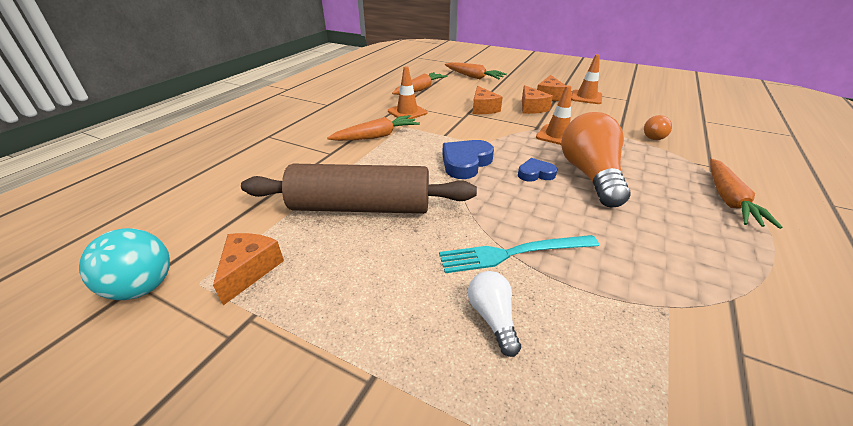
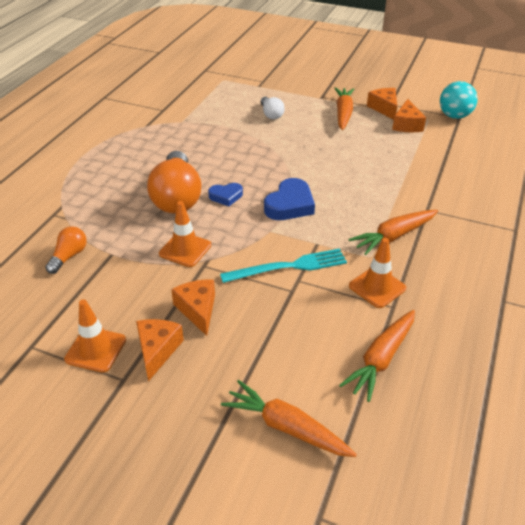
camera: 175 degrees right, 5 degrees up
brown rolling pin [241,164,477,214] -> none
turquoise fork [439,235,599,273] -> turquoise fork moved to [220,248,347,283]
orange cheese [473,86,503,114] -> orange cheese moved to [367,88,397,120]
orange carrot [710,159,782,229] -> orange carrot moved to [334,87,354,130]

